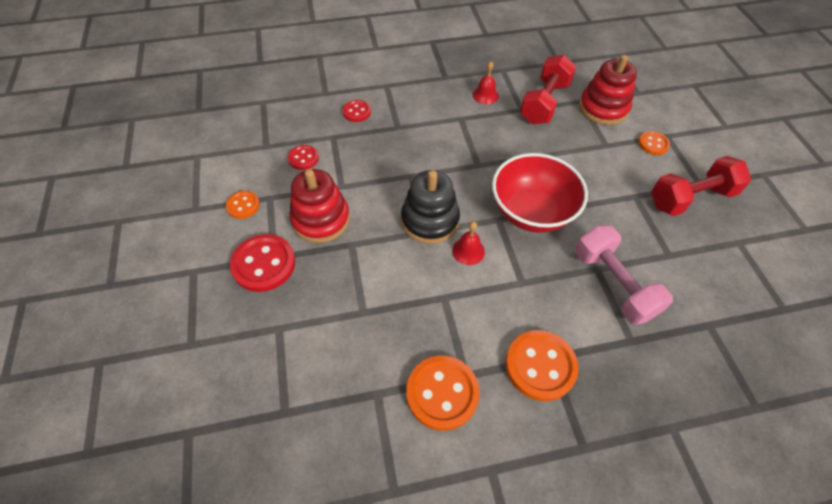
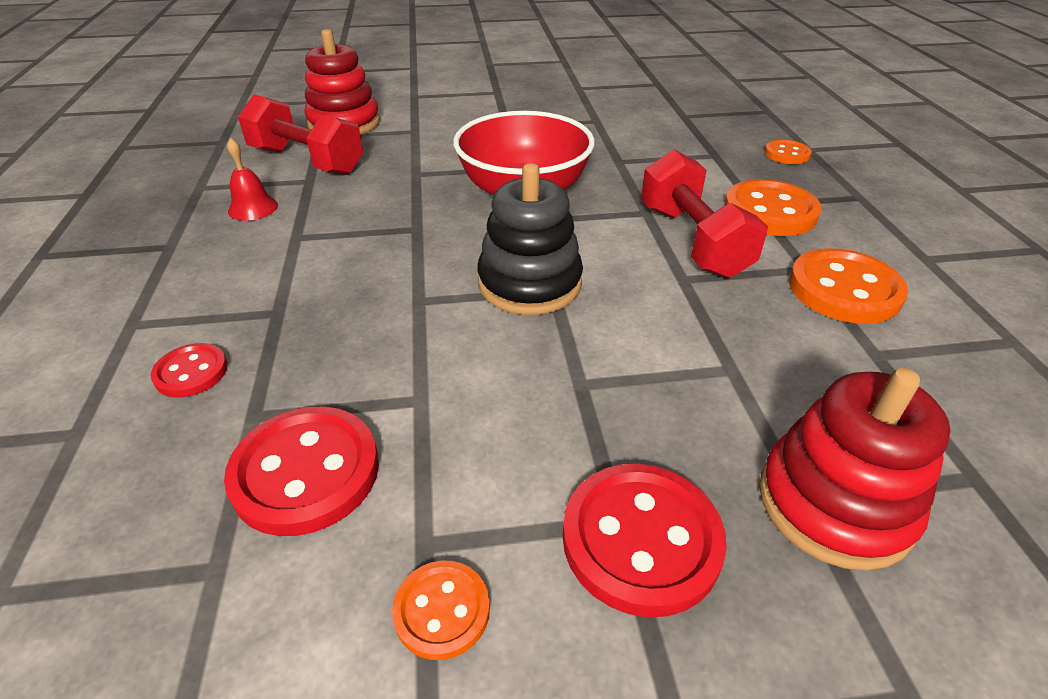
camera: 85 degrees left, 15 degrees down
red button [288,145,319,170] -> red button [224,407,379,536], size x1.80
red stacking toy [289,169,350,243] -> red stacking toy moved to [759,368,951,571]
red bell [452,221,485,265] -> none
pink dumbbell [575,225,673,325] -> none
orange button [638,131,670,155] -> orange button moved to [765,139,812,164]
red dumbbell [651,156,751,216] -> red dumbbell moved to [641,150,768,279]

